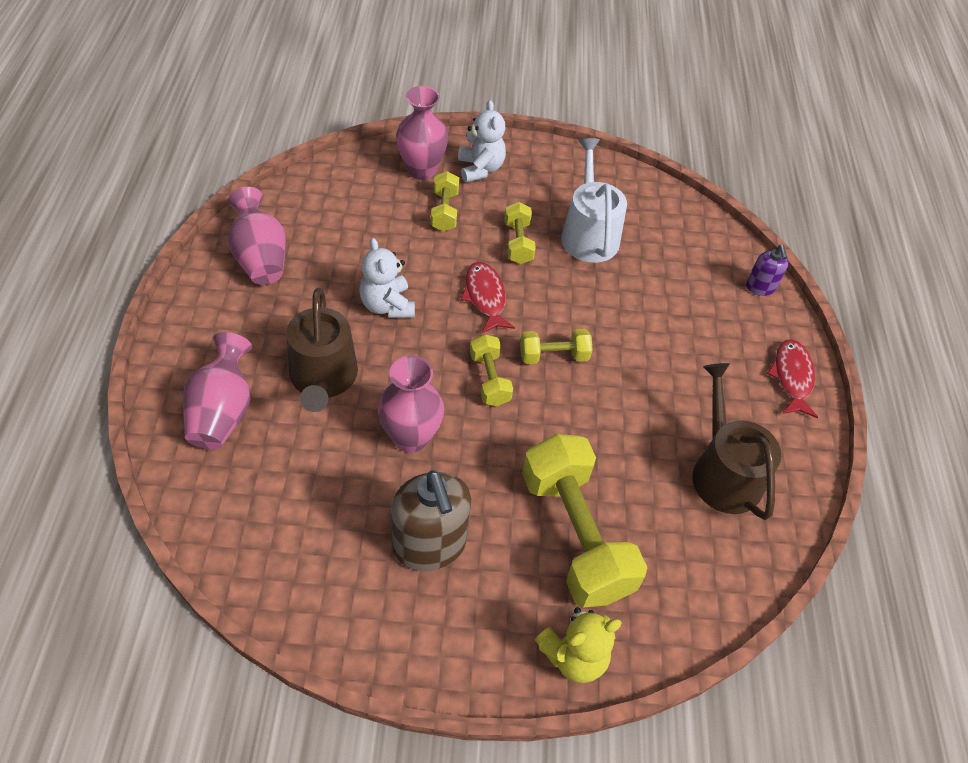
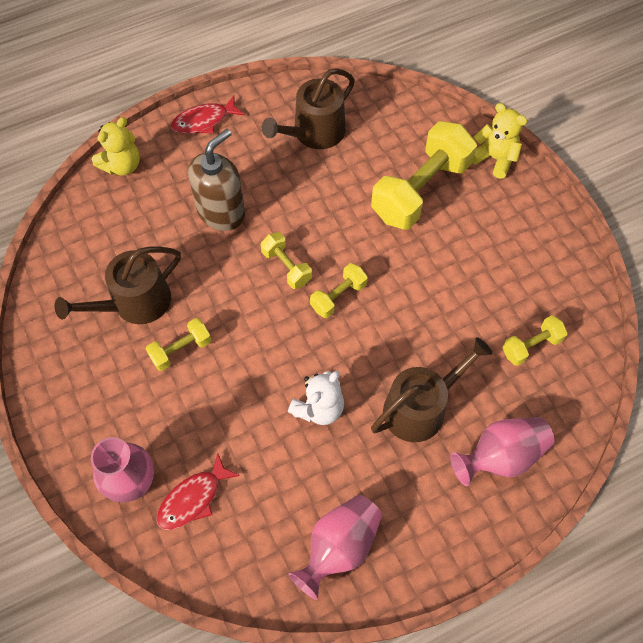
camera: 115 degrees left, 10 degrees up
pink vase [378,356,444,453] -> none
brown soap dispenser [391,470,471,571] -> brown soap dispenser moved to [188,129,245,231]
yellow dumbbell [431,171,459,231] -> yellow dumbbell moved to [502,315,568,366]
white teddy bear [458,100,506,183] -> none
red fish [461,262,515,333] -> red fish moved to [156,453,240,530]
white watering can [561,138,627,263] -> brown watering can [55,247,181,324]
purple soap dispenser [746,245,789,296] -> yellow teddy bear [92,117,140,176]

